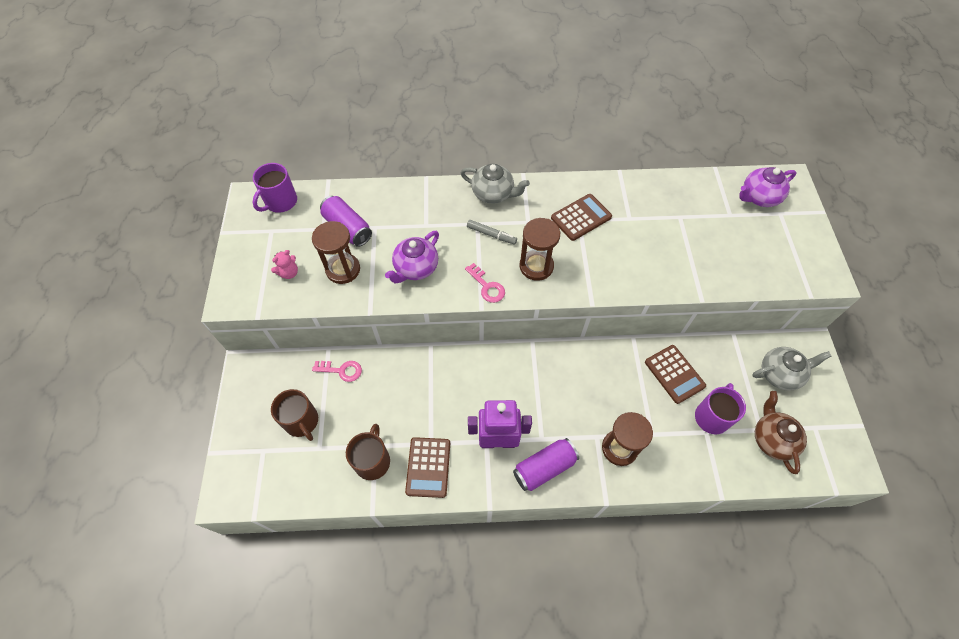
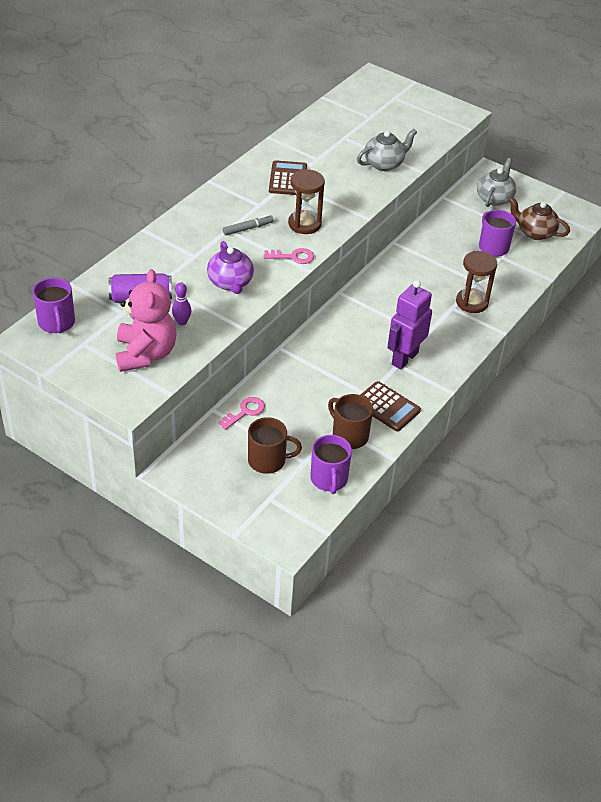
camera: 55 degrees left, 15 degrees down
pink teddy bear [271,250,298,279] -> pink teddy bear [116,269,177,372], size x2.37
brown hourglass [312,221,360,284] -> purple bowling pin [172,282,191,325]
grey teapot [461,164,530,204] -> grey teapot moved to [357,129,417,171]
purple can [513,438,579,491] -> none
brown calculator [645,345,706,404] -> none
purple teapot [739,167,796,207] -> none
none -> purple mug [310,435,352,494]

